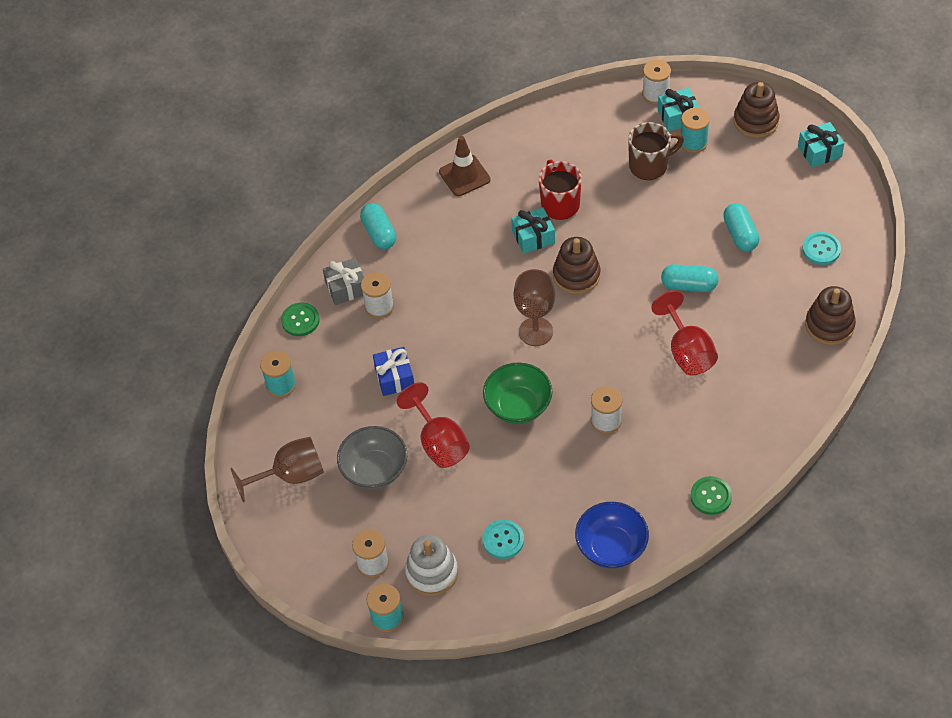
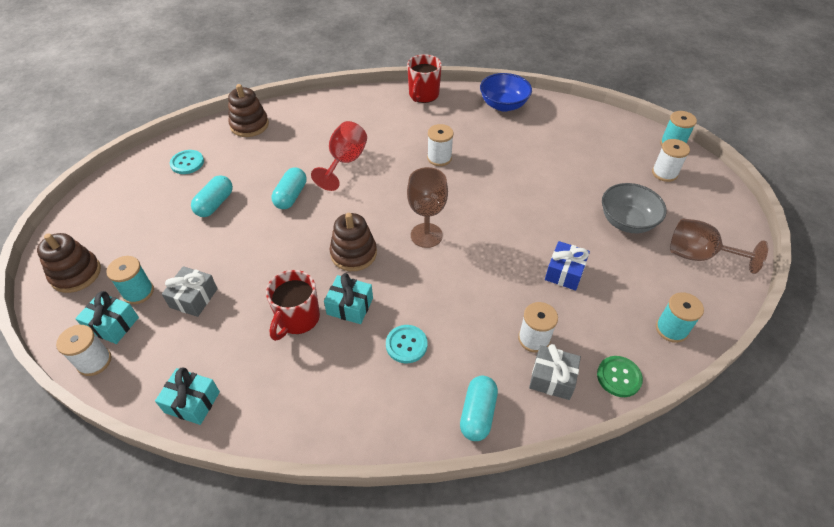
camera: 145 degrees left, 5 degrees down
red goblet [397,382,470,468] -> none
white stacking toy [405,535,458,596] -> none
brown traffic cone [439,136,491,196] -> none
turquoise button [482,520,524,559] -> turquoise button moved to [386,325,428,363]
green bowl [483,362,552,424] -> none
brown mug [628,122,684,180] -> grey gift [162,266,218,317]
turquoise capsule [661,264,718,292] -> turquoise capsule turned 60 degrees clockwise [271,167,307,209]
green button [690,476,732,515] -> red mug [407,54,442,103]
turquoise gift [798,122,844,167] -> turquoise gift moved to [155,368,220,425]

